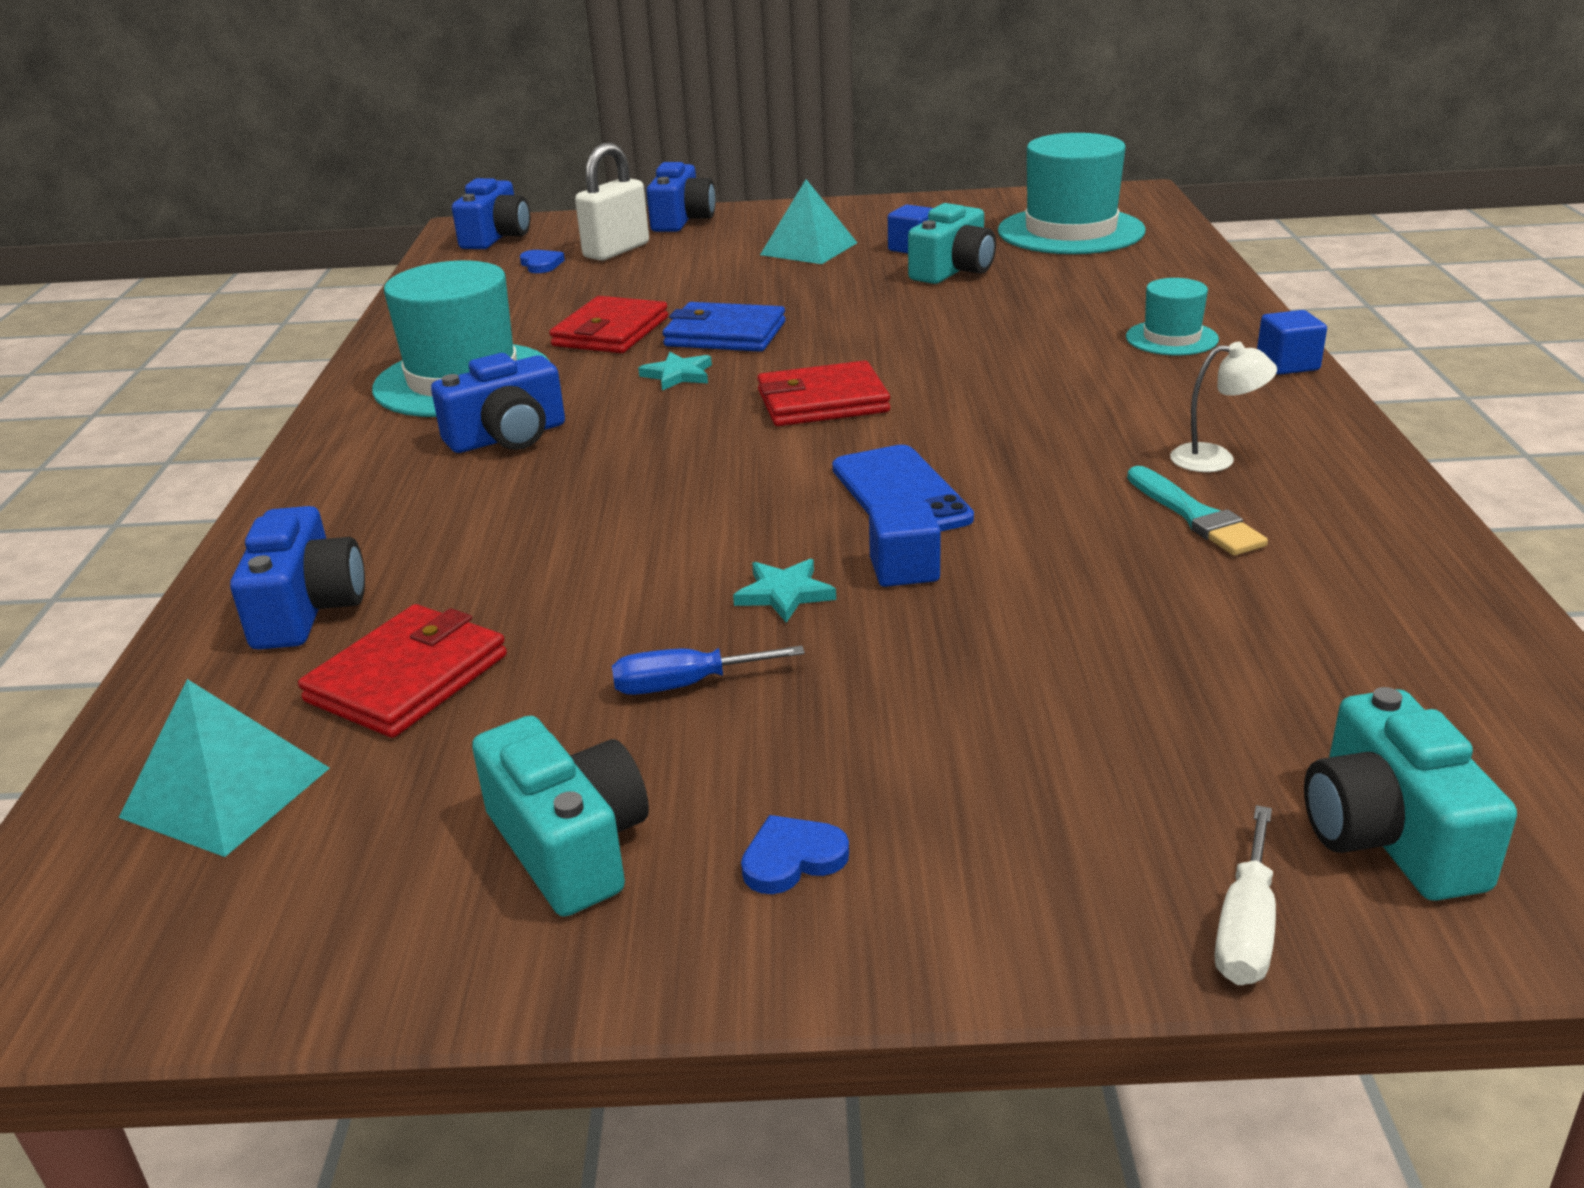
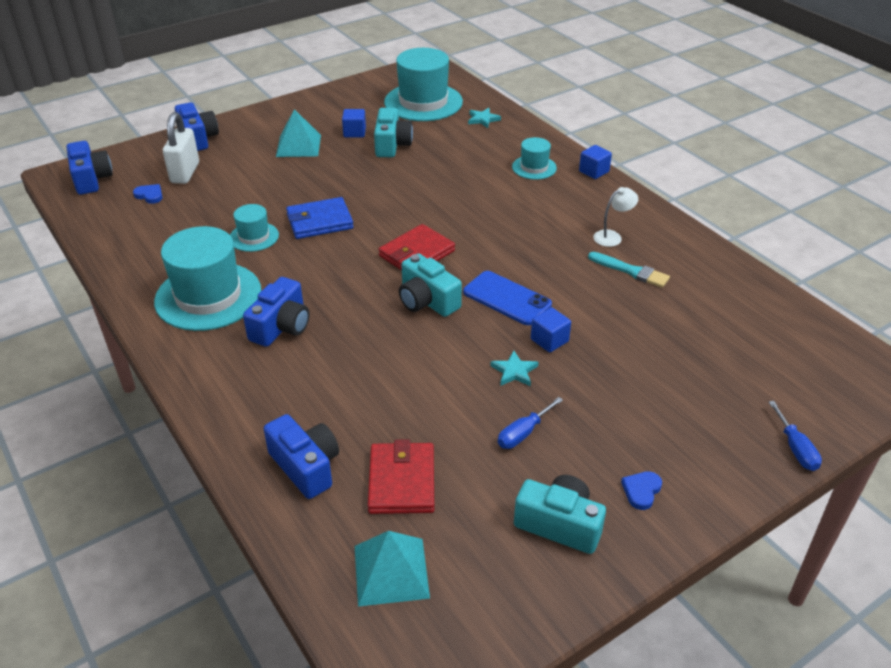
camera: 35 degrees left, 10 degrees up
red wallet [549,296,668,353] -> turquoise hat [230,204,279,252]
turquoise star [638,352,712,391] -> turquoise star moved to [468,108,501,128]
white screwdriver [1214,805,1276,985] -> blue screwdriver [769,401,822,471]
turquoise camera [1304,687,1517,901] -> turquoise camera moved to [399,253,462,317]

